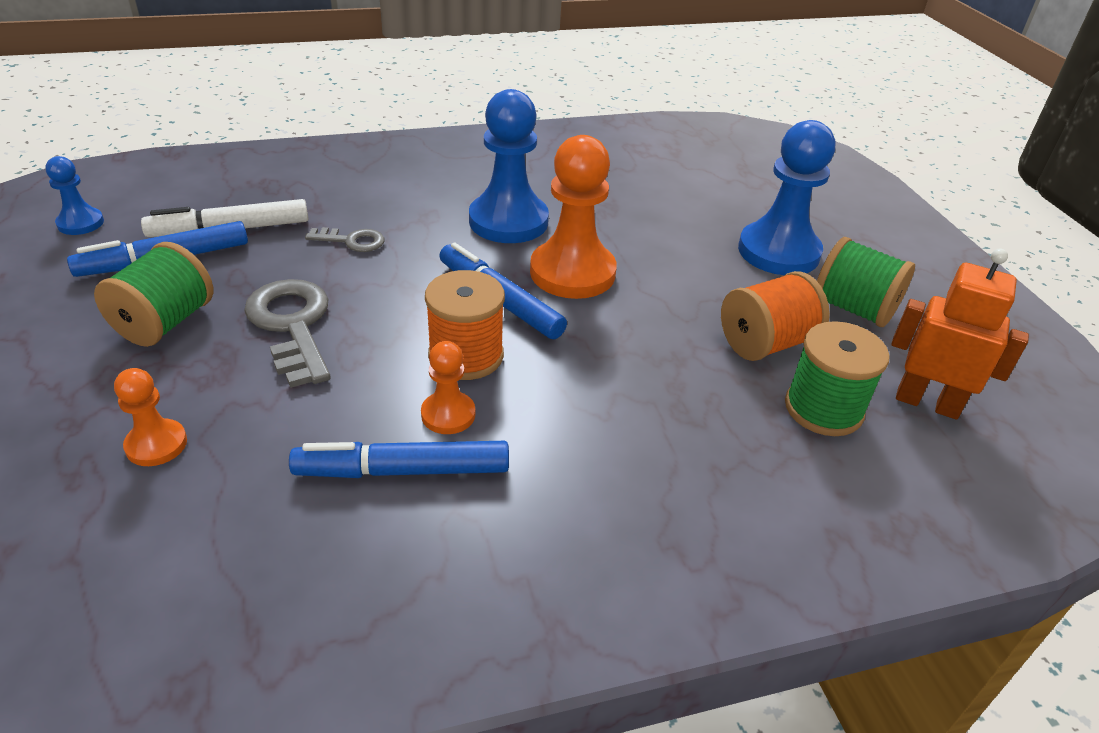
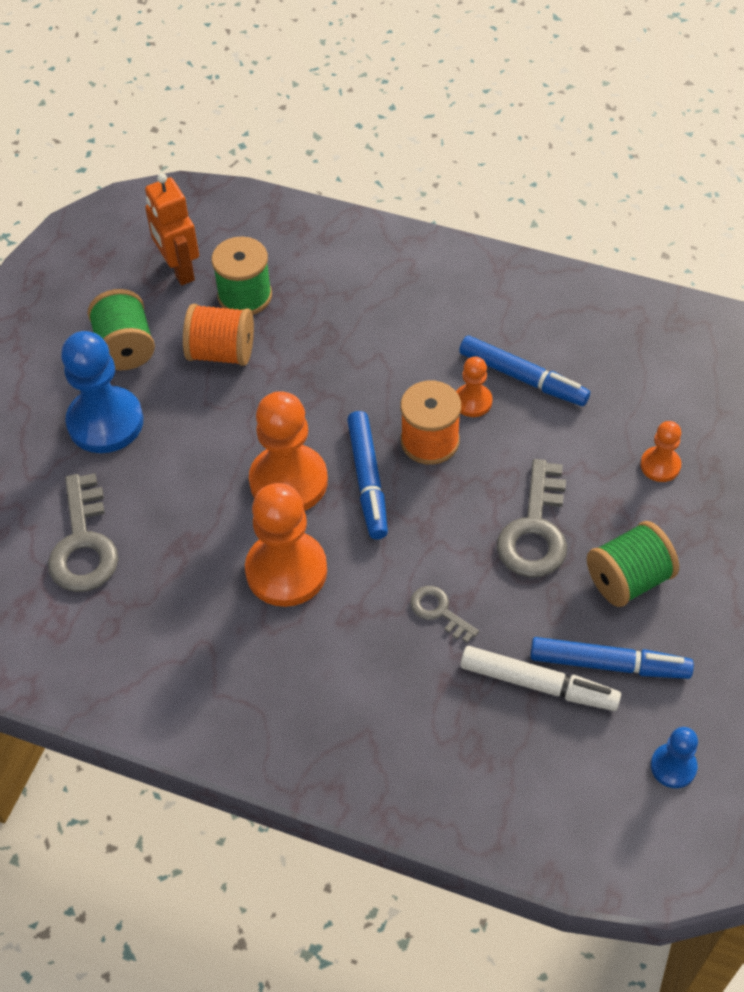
camera: 140 degrees left, 15 degrees up
blue pawn [469,89,549,243] -> orange pawn [245,483,327,607]
none -> grey key [48,473,118,592]

